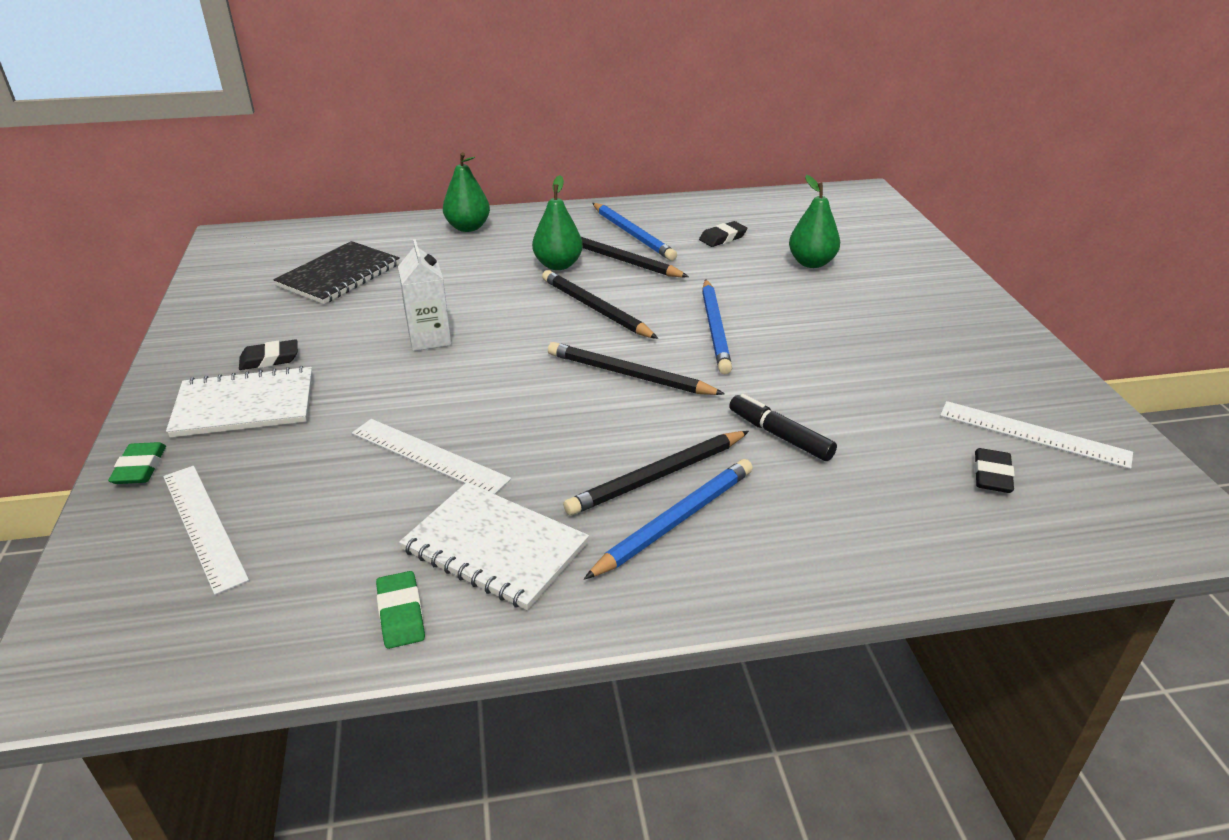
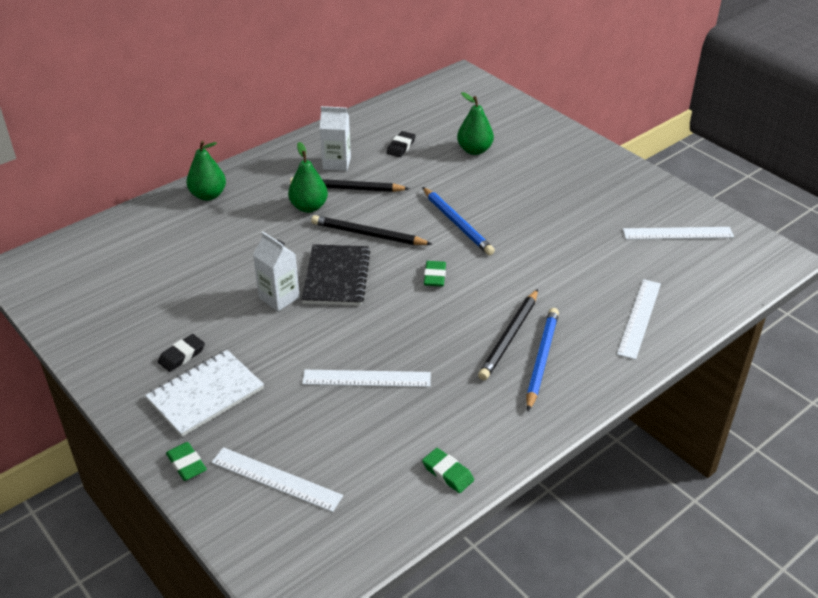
camera: 30 degrees left, 5 degrees up
black notebook [273,241,400,304] -> black notebook moved to [301,244,370,306]
white notebook [399,482,589,610] -> none
black pencil [548,342,725,395] -> green eraser [424,261,446,287]
blue pencil [593,203,677,261] -> white carton [320,106,351,171]
black marker [729,394,837,461] -> none
black eraser [974,448,1015,493] -> none
none -> white ruler [617,279,661,360]

